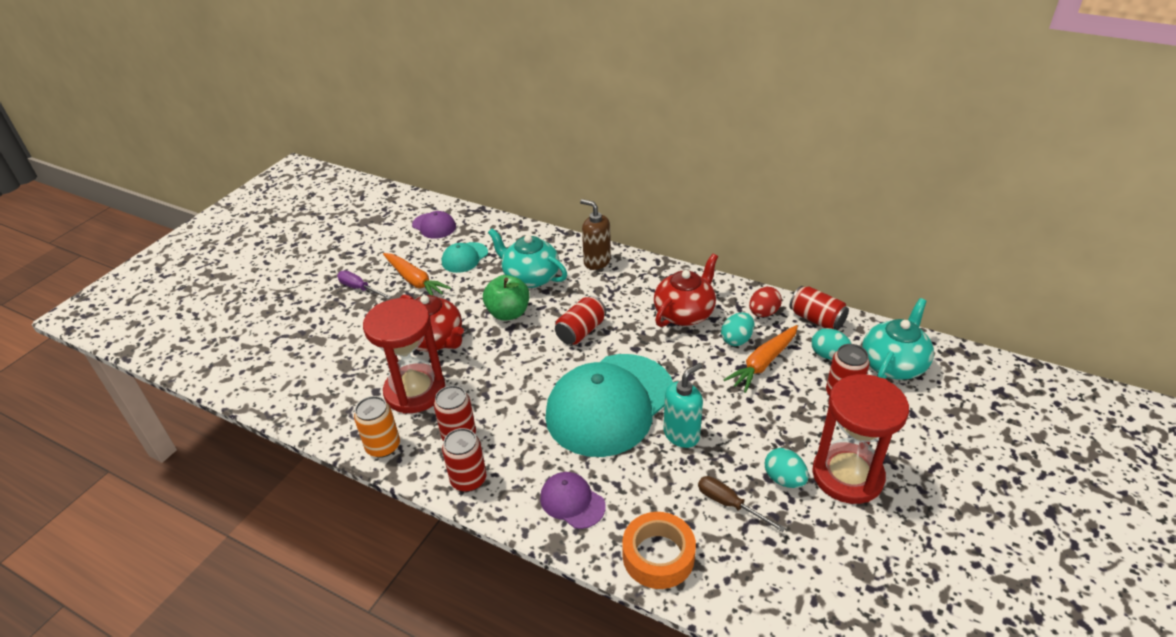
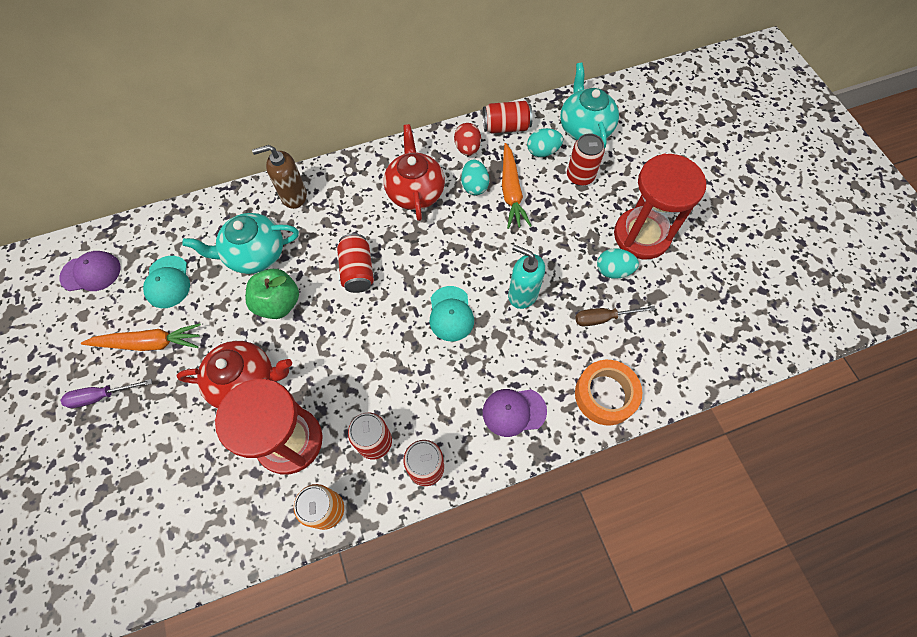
camera: 50 degrees left, 25 degrees up
turquoise cap [545,354,673,457] -> turquoise cap [430,286,474,341], size x0.44
turquoise soap dispenser [664,363,703,448] -> turquoise soap dispenser turned 60 degrees counterclockwise [508,245,545,309]

